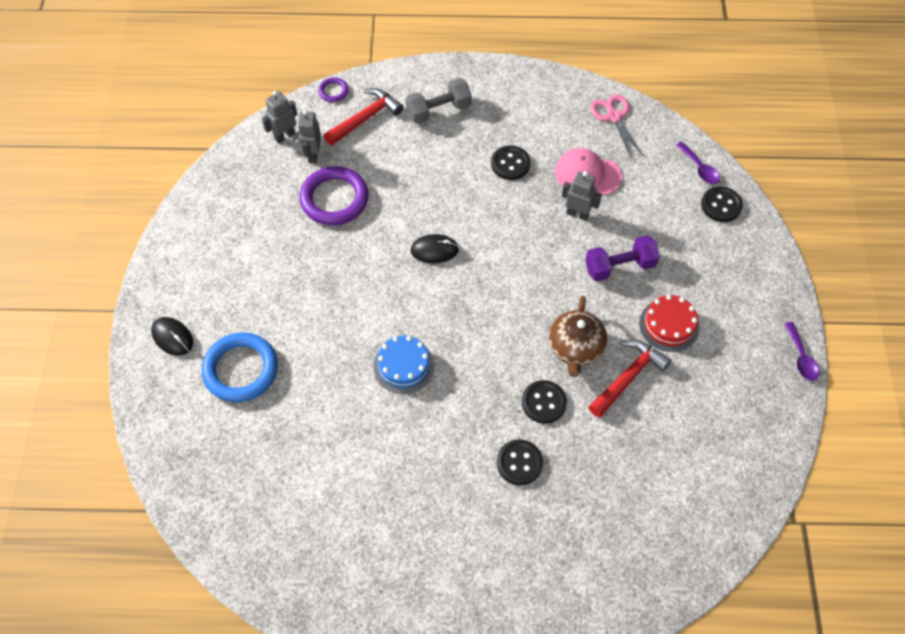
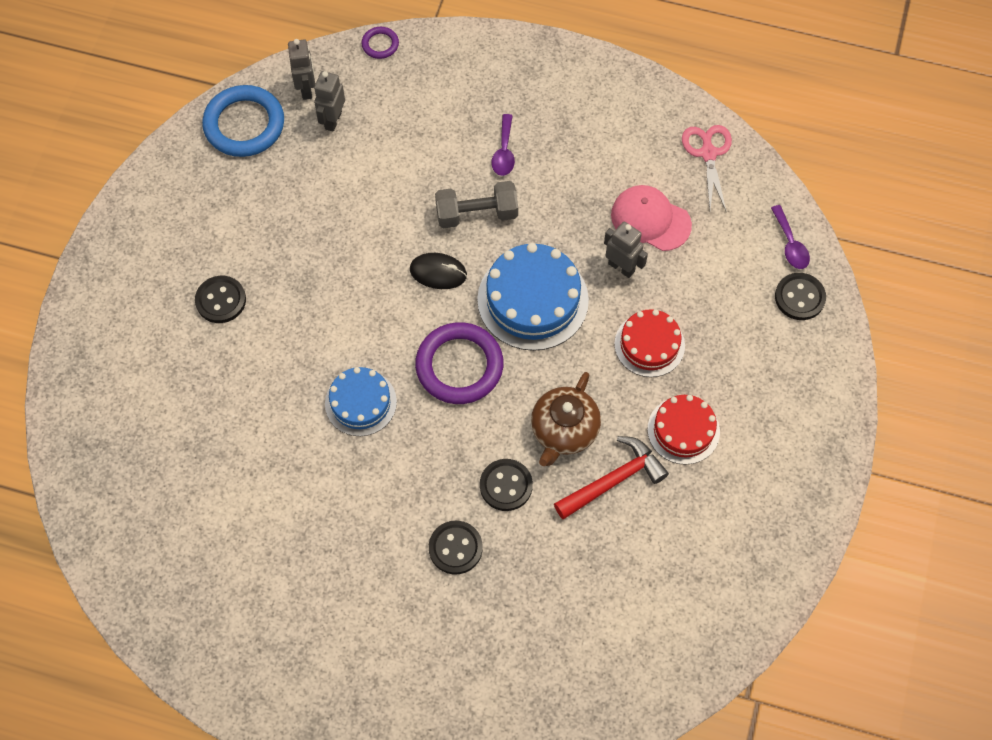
camera: 15 degrees right, 5 degrees up
black mouse [151,317,193,356] -> none
blue ring [201,333,278,402] -> blue ring moved to [202,85,284,157]
grey robot [262,91,298,143] -> grey robot turned 105 degrees clockwise [288,39,315,100]
purple ring [299,166,369,225] -> purple ring moved to [415,322,503,404]
red hammer [324,88,404,146] -> none
grey dumbbell [406,78,472,124] -> grey dumbbell moved to [435,181,518,228]
black button [491,145,531,180] -> black button moved to [195,276,246,323]
purple dumbbell [585,235,660,282] -> red cake [614,309,685,377]
purple spoon [785,322,819,381] -> purple spoon moved to [491,114,515,176]
none -> blue cake [477,243,589,351]

